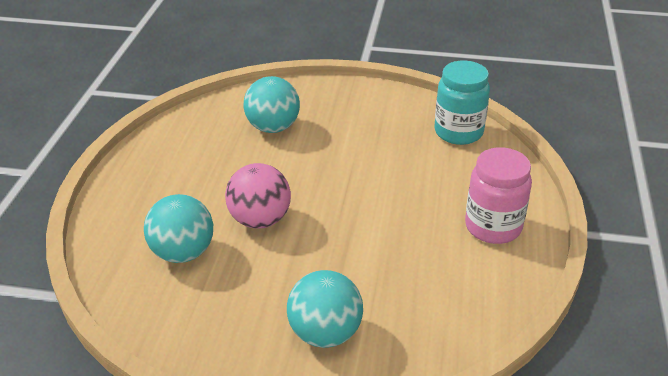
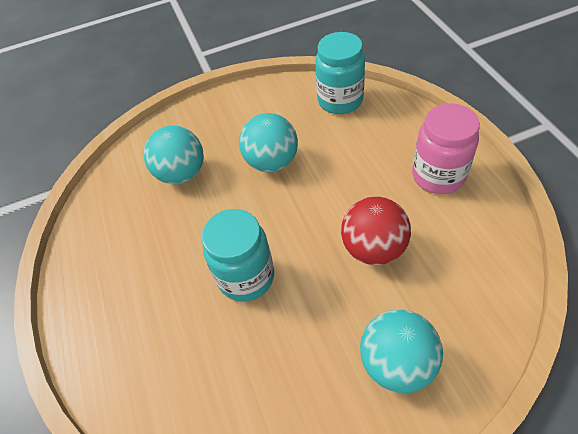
camera: 25 degrees left, 15 degrees up
turquoise ball [144,194,213,263] -> turquoise ball moved to [239,113,298,172]
pink ball [225,163,291,229] -> turquoise jar [202,209,274,302]
none -> red ball [341,197,411,265]

